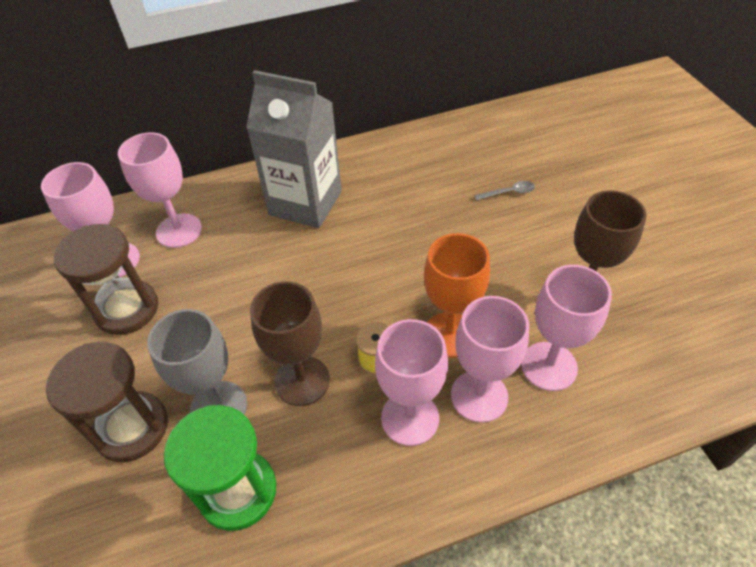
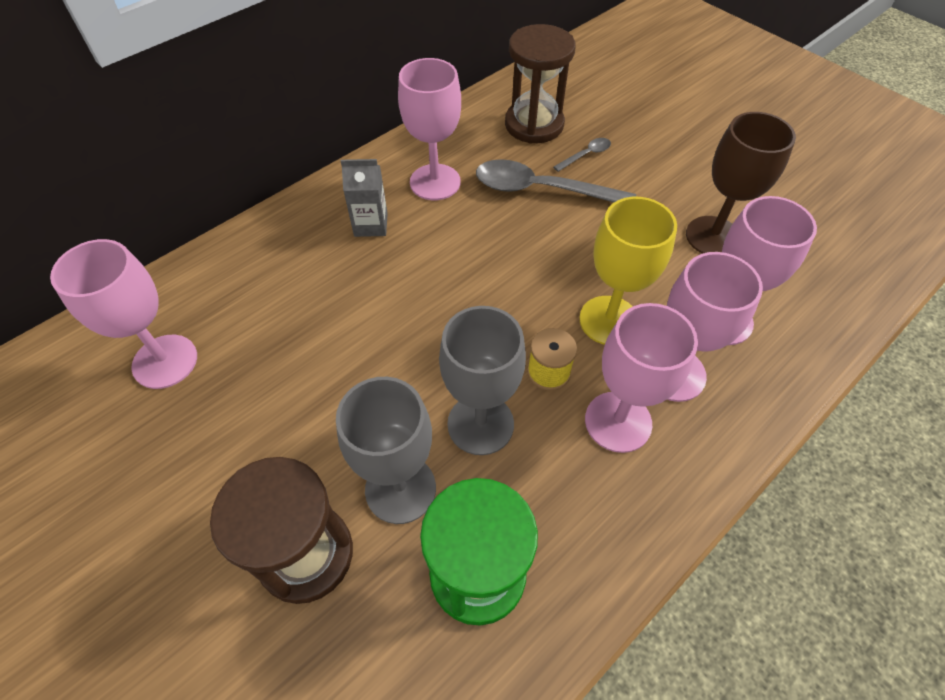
camera: 25 degrees left, 5 degrees up
brown hourglass [54,224,158,335] -> brown hourglass moved to [505,24,576,144]
pink goblet [118,132,202,248] -> pink goblet moved to [398,58,461,200]
grey carton [246,70,342,228] -> grey carton [341,159,388,237], size x0.47
brown goblet [250,281,330,406] -> grey goblet [439,306,526,455]
orange goblet [424,233,490,358] -> yellow goblet [579,197,677,345]
none -> grey spoon [476,159,636,202]

